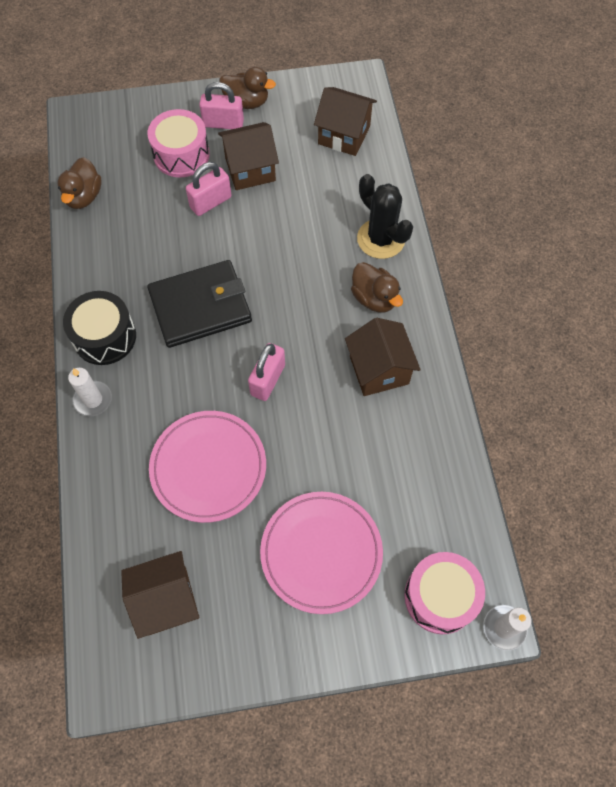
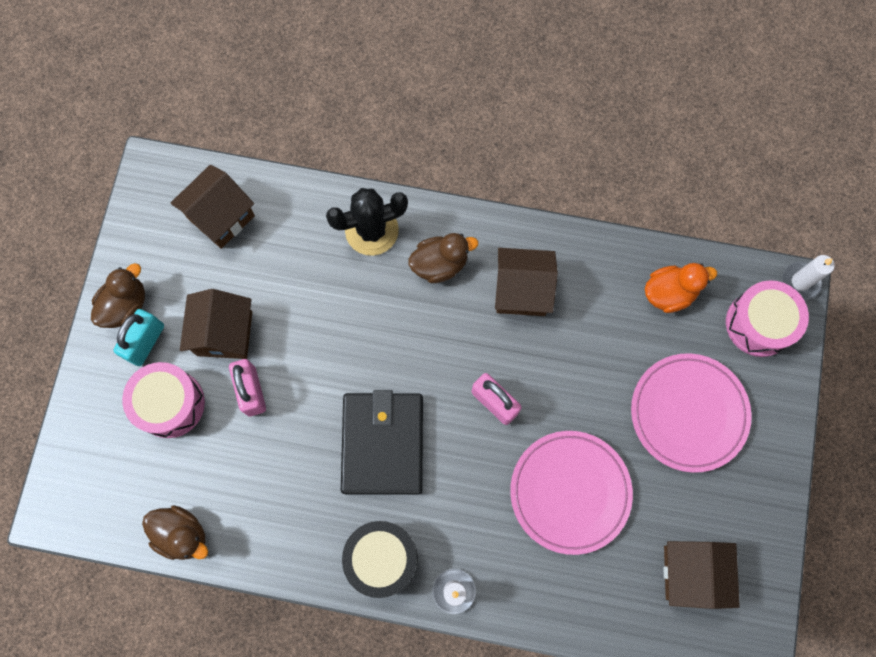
camera: 70 degrees left, 10 degrees up
pink padlock [199,82,244,129] -> turquoise padlock [113,309,164,366]
none -> orange duck [645,263,717,313]

